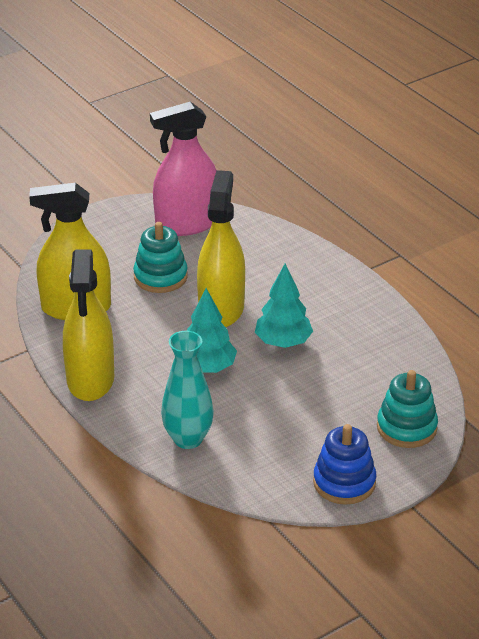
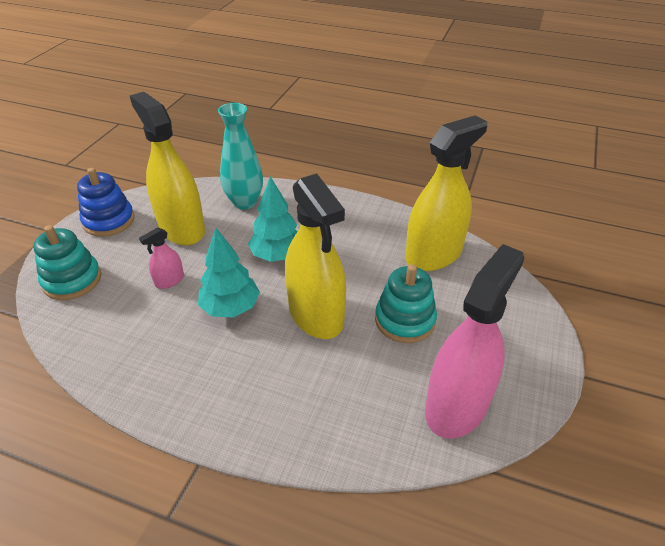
camera: 145 degrees right, 5 degrees up
yellow spray bottle [63,249,114,401] -> yellow spray bottle moved to [130,92,205,246]
none -> pink spray bottle [139,227,184,289]

